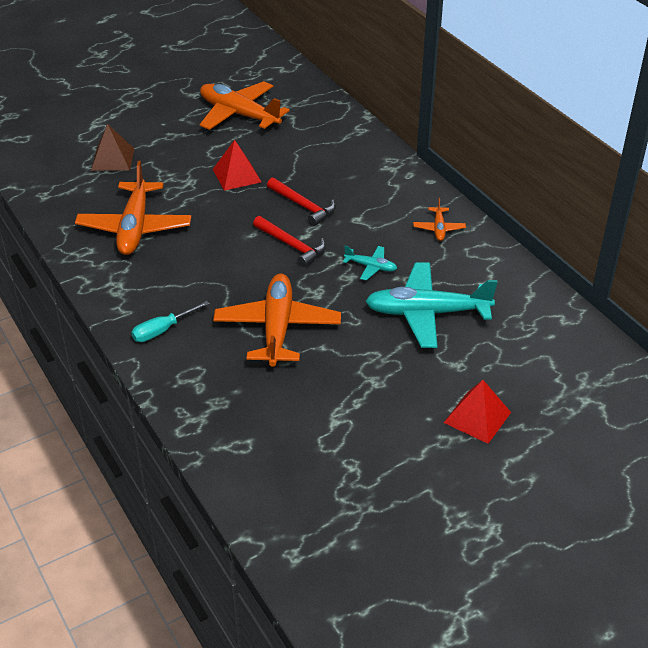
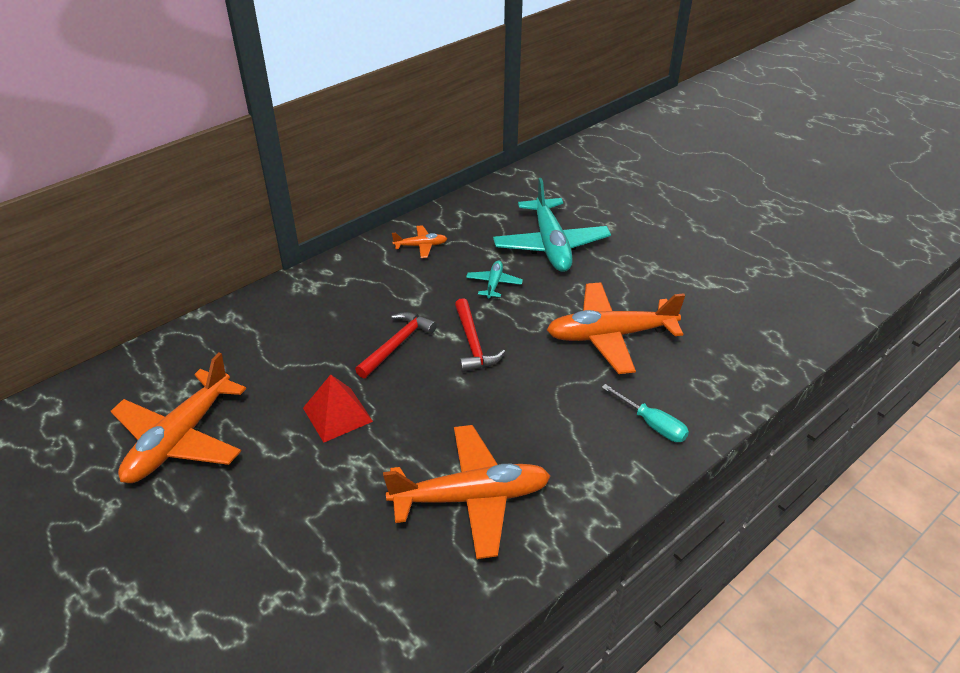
camera: 100 degrees left, 0 degrees up
brown pyramid [91,124,134,171] -> none
red hammer [253,216,326,267] -> red hammer turned 135 degrees clockwise [455,298,505,372]
red pyramid [444,380,511,444] -> none

